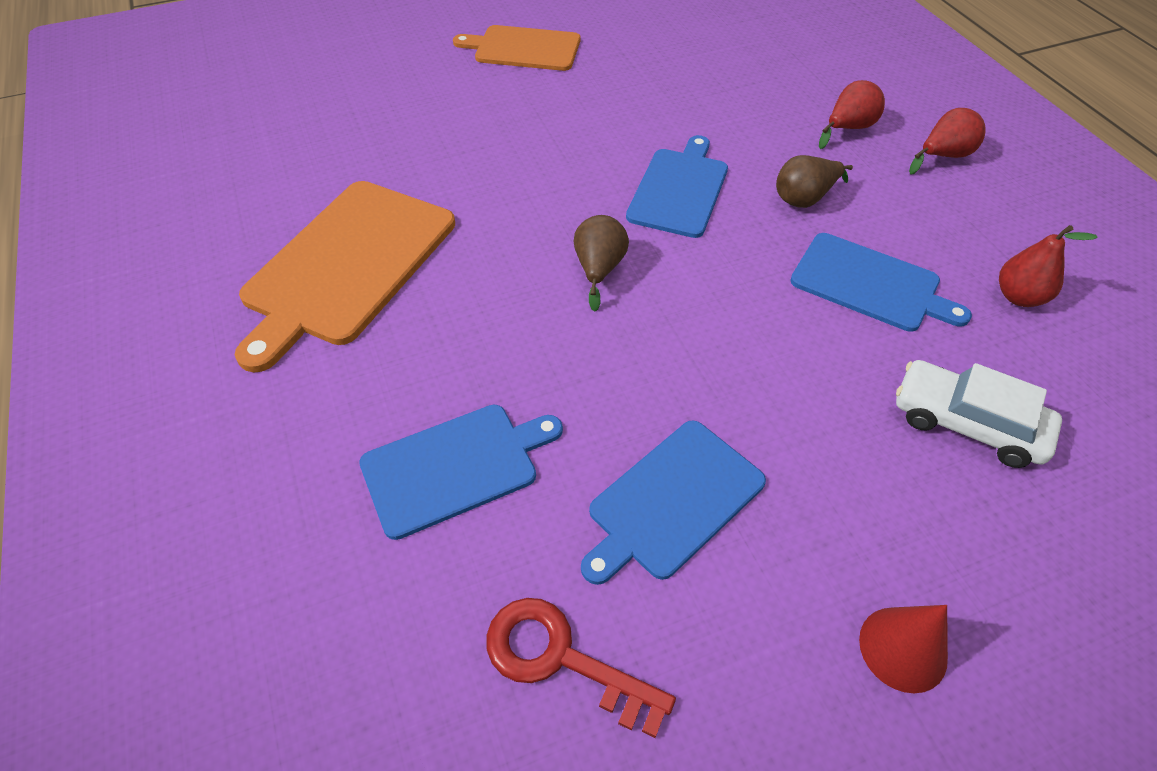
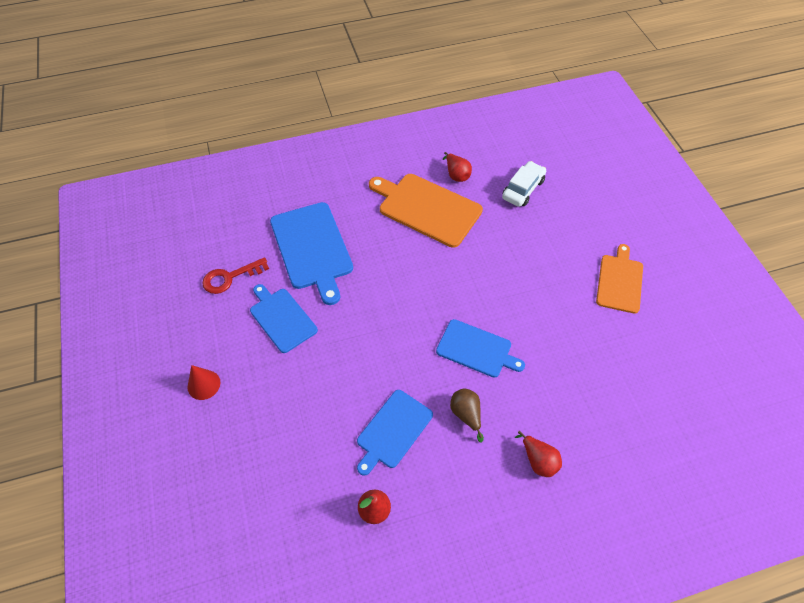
camera: 95 degrees right, 5 degrees up
blue cutting board [359,405,563,540] -> blue cutting board [270,202,353,305], size x1.56
red key [486,598,676,738] -> red key turned 150 degrees counterclockwise [202,257,269,294]
brown pear [574,215,629,312] -> none
white car [896,360,1062,468] -> white car moved to [502,161,546,207]
red pear [909,108,986,175] -> red pear moved to [443,152,472,182]

